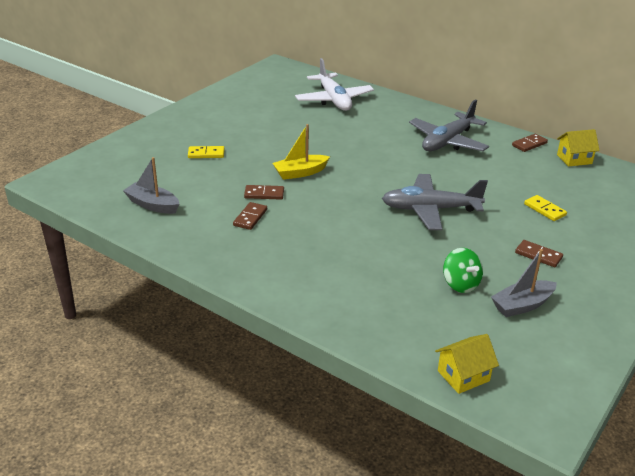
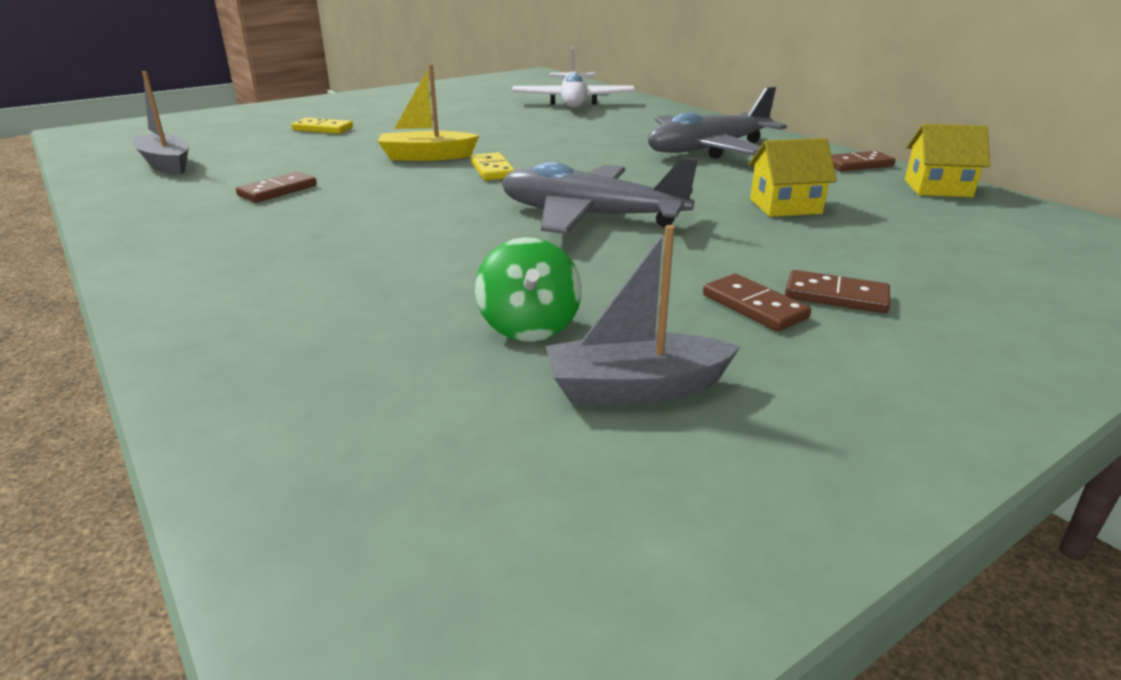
camera: 20 degrees right, 5 degrees down
brown domino [244,185,284,200] -> brown domino moved to [785,270,890,313]
yellow house [435,334,499,394] -> yellow house moved to [748,138,837,217]
yellow domino [524,195,567,221] -> yellow domino moved to [470,152,515,180]

